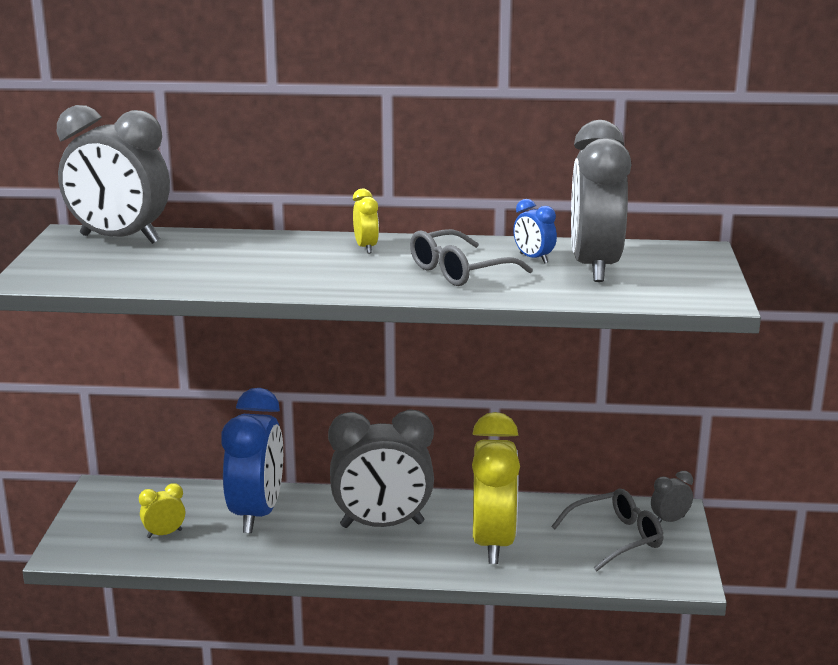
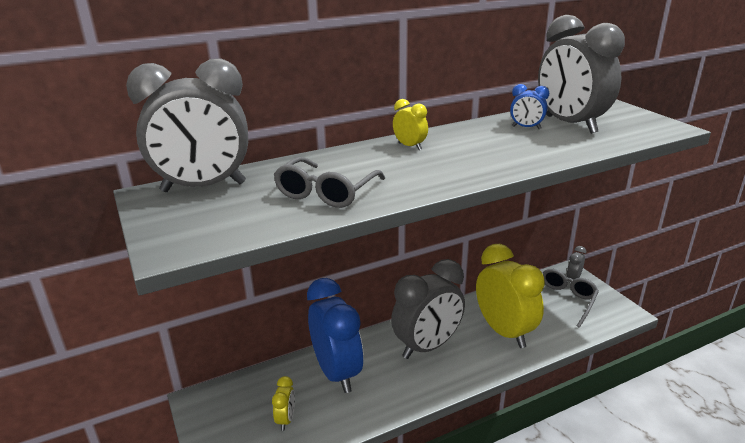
camera: 30 degrees left, 5 degrees up
yellow clock [139,483,185,538] -> yellow clock turned 150 degrees clockwise [272,376,295,431]
grey glasses [410,229,533,286] -> grey glasses moved to [274,157,385,208]

